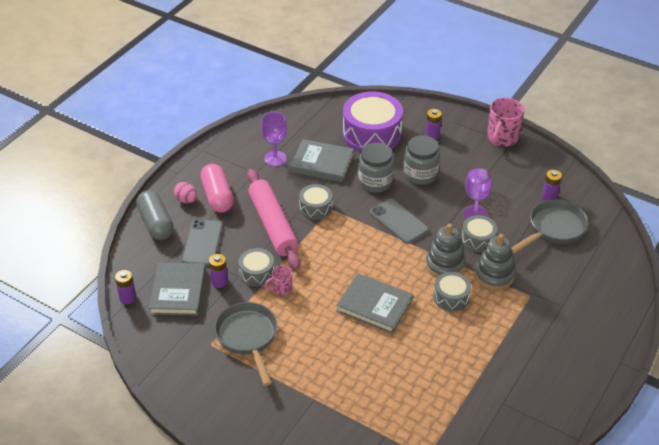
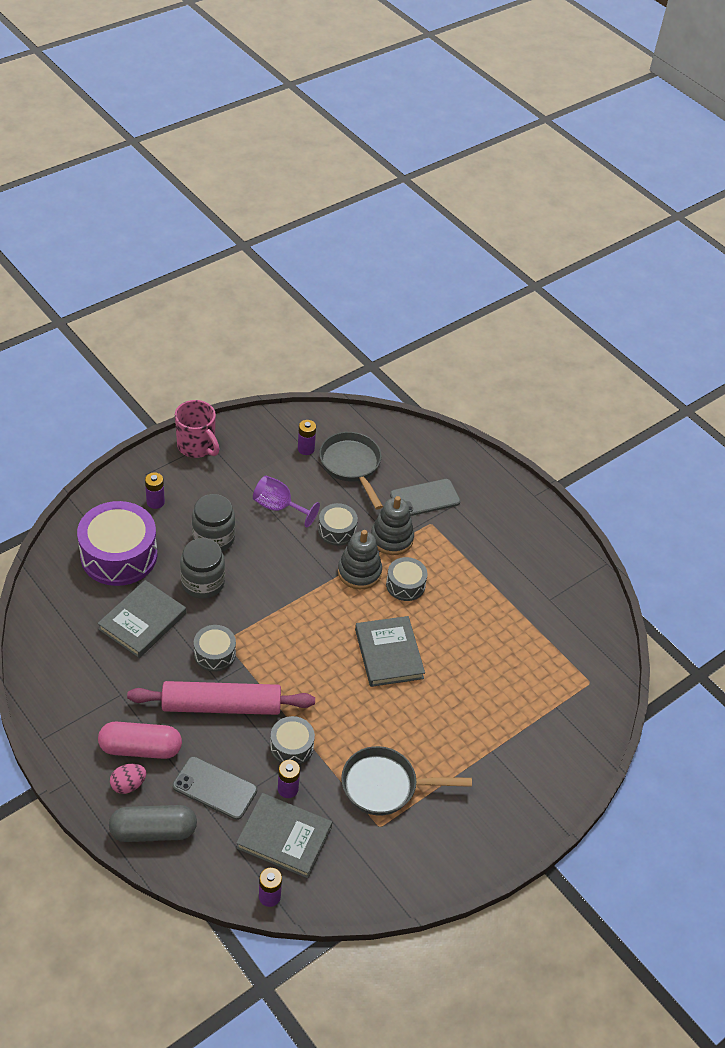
camera: 75 degrees left, 5 degrees up
purple goblet [261,112,287,166] -> none
pink mug [264,266,292,295] -> none
grey book [336,273,413,334] -> grey book turned 60 degrees counterclockwise [355,616,425,687]
grey phone [370,199,429,244] -> grey phone moved to [390,479,461,516]

